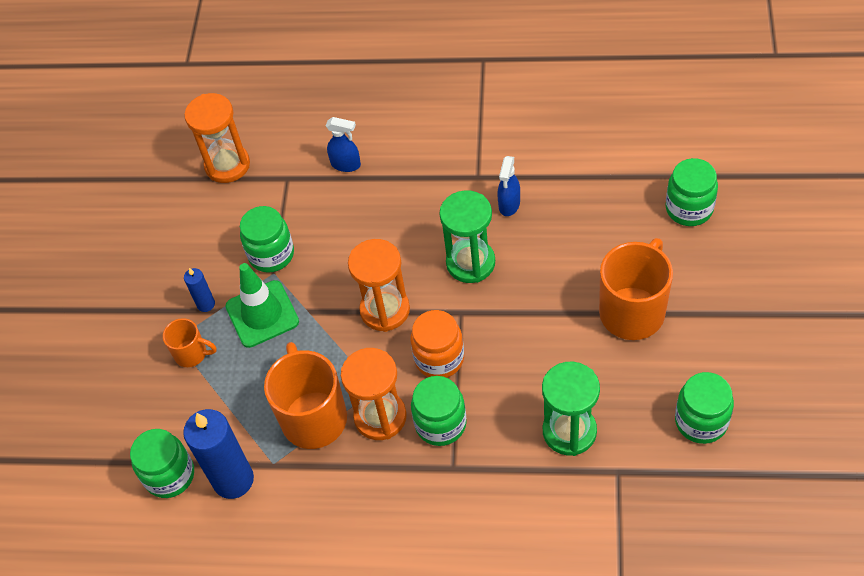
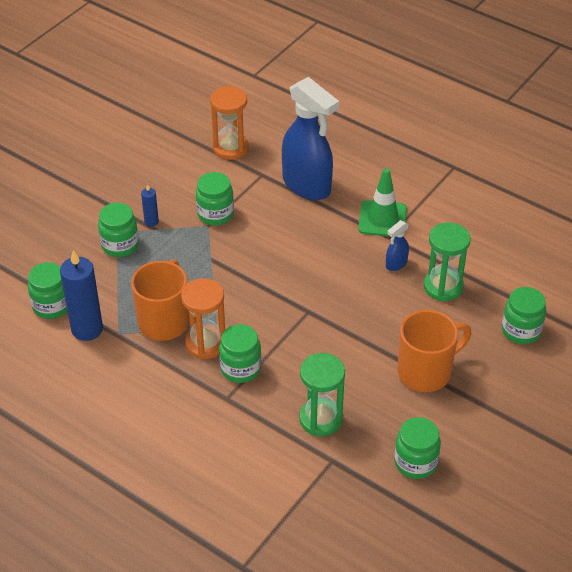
camera: 25 degrees right, 10 degrees down
orange mug [163,318,217,367] -> green jar [98,203,139,257]
green traffic cone [225,263,299,348] -> green traffic cone moved to [358,168,407,236]
blue spray bottle [326,117,361,172] -> blue spray bottle [282,77,339,200], size x2.36
orange hourglass [348,239,410,332] -> none
orange jar [410,310,464,378] -> none
green hourglass [440,190,495,283] -> green hourglass moved to [424,222,471,301]

